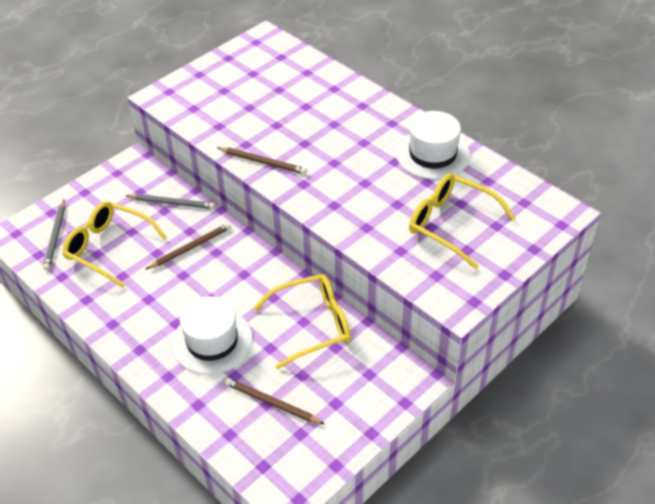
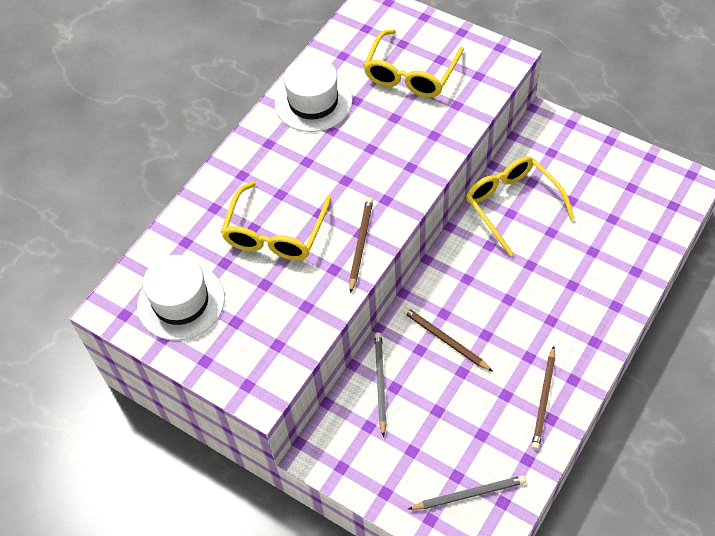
camera: 100 degrees left, 10 degrees up
yellow glasses [62,201,168,288] -> yellow glasses moved to [221,181,331,260]
white hat [172,296,253,375] -> white hat moved to [137,255,225,340]
brown pencil [225,378,324,424] -> brown pencil moved to [532,346,555,450]

